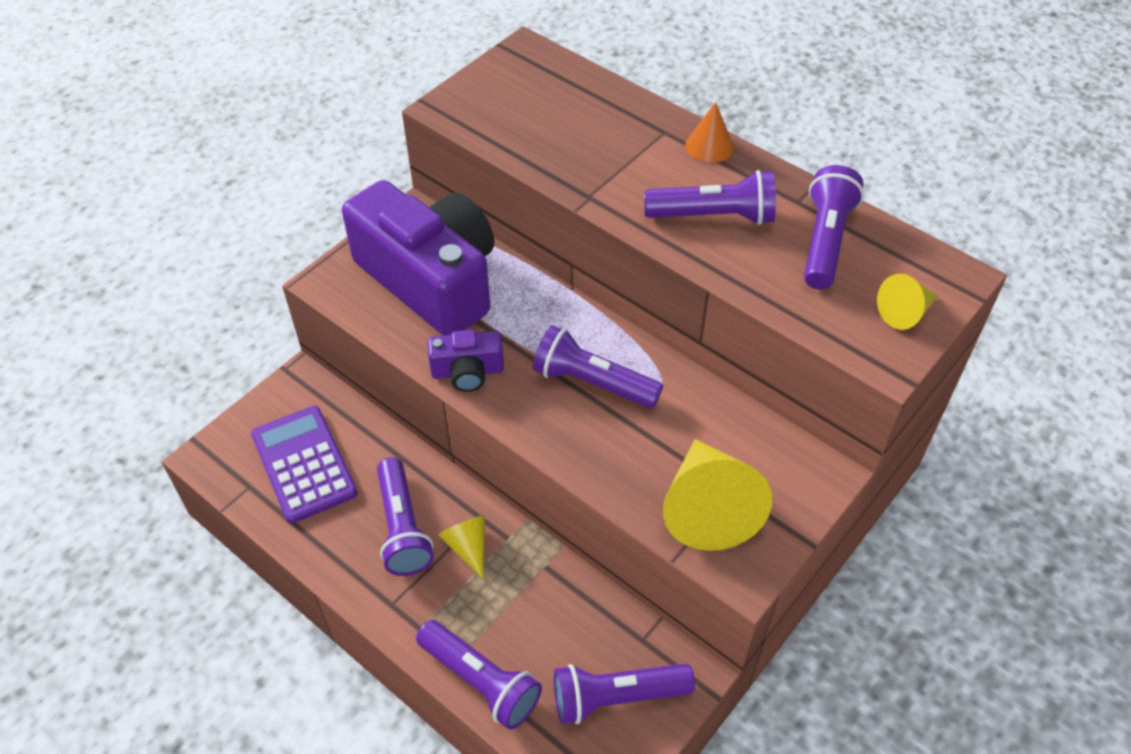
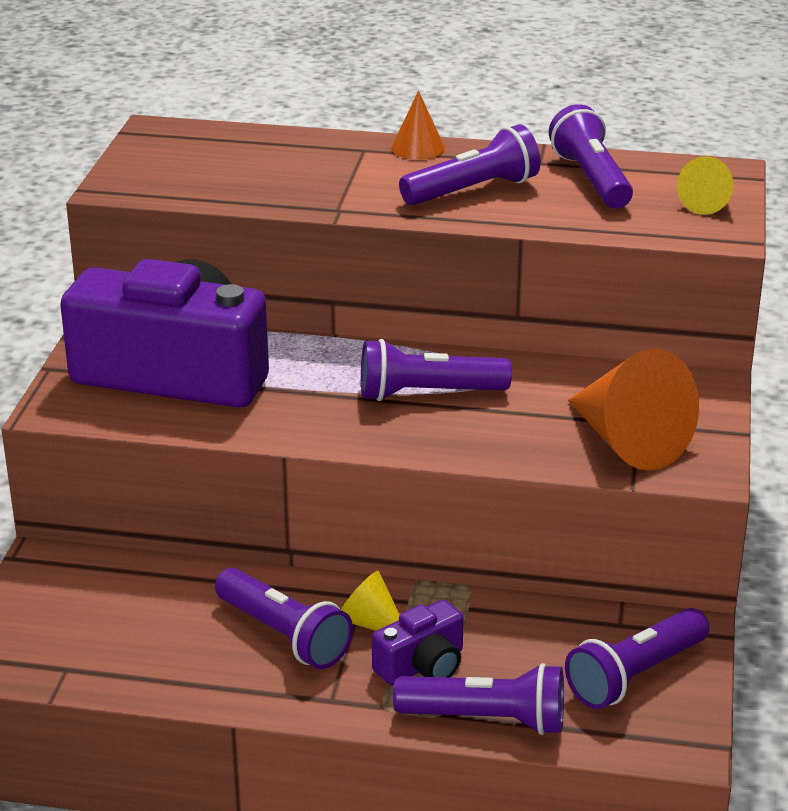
camera: 30 degrees left, 20 degrees down
purple calculator [251,406,357,523] -> none
purple camera [427,330,504,392] -> purple camera moved to [372,600,464,685]
yellow cone [663,439,772,551] -> orange cone [568,348,699,471]

